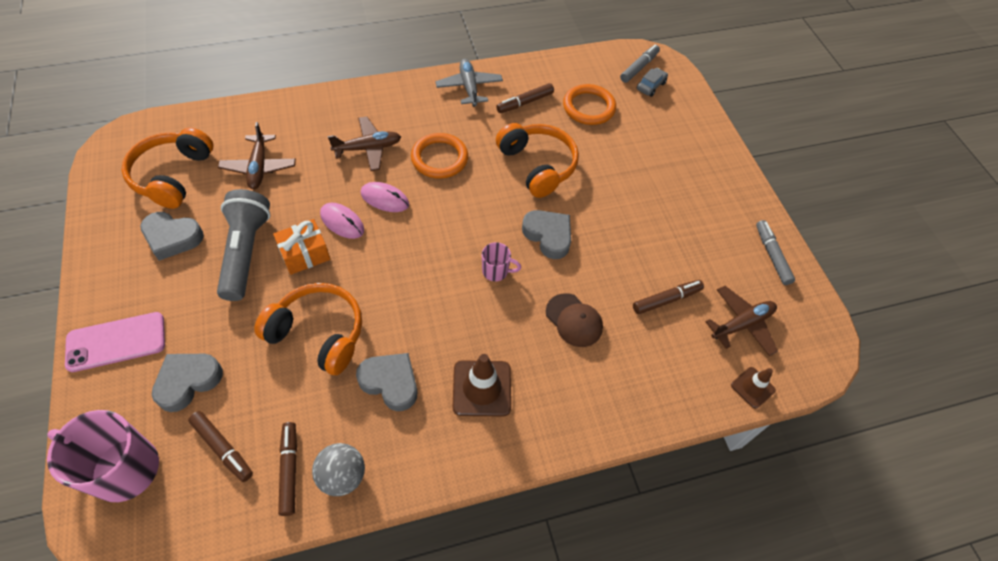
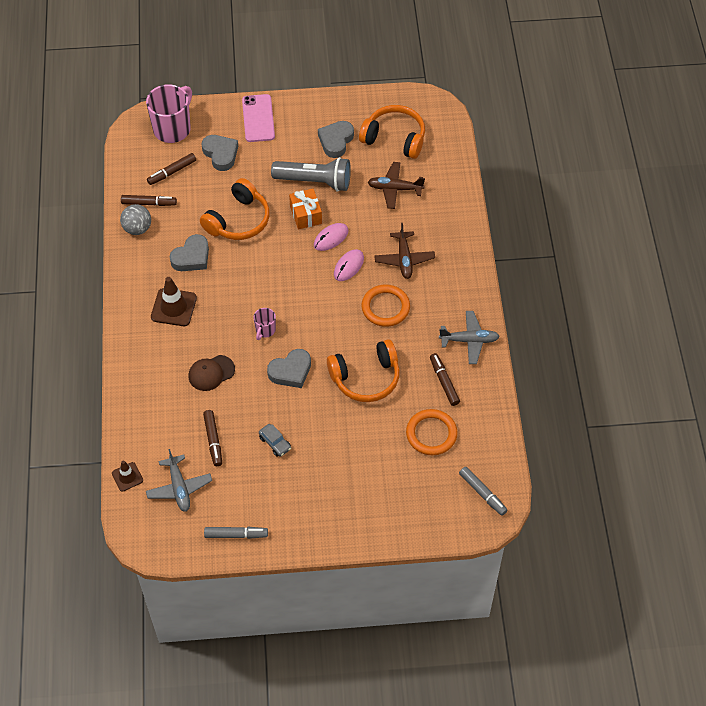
camera: 105 degrees right, 0 degrees up
grey car [637,68,668,97] -> grey car moved to [259,424,291,457]
brown plane [705,286,778,356] -> grey plane [146,449,212,512]

